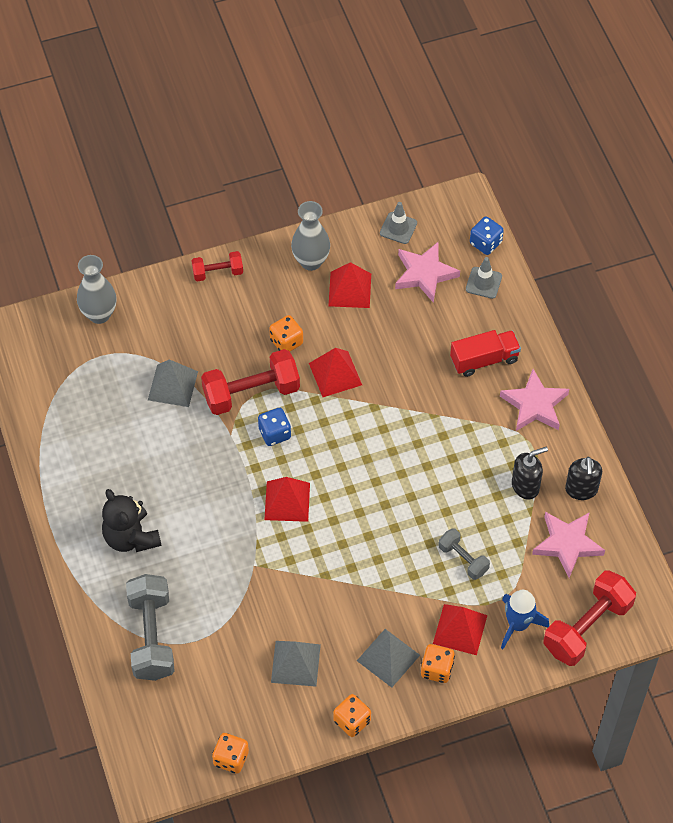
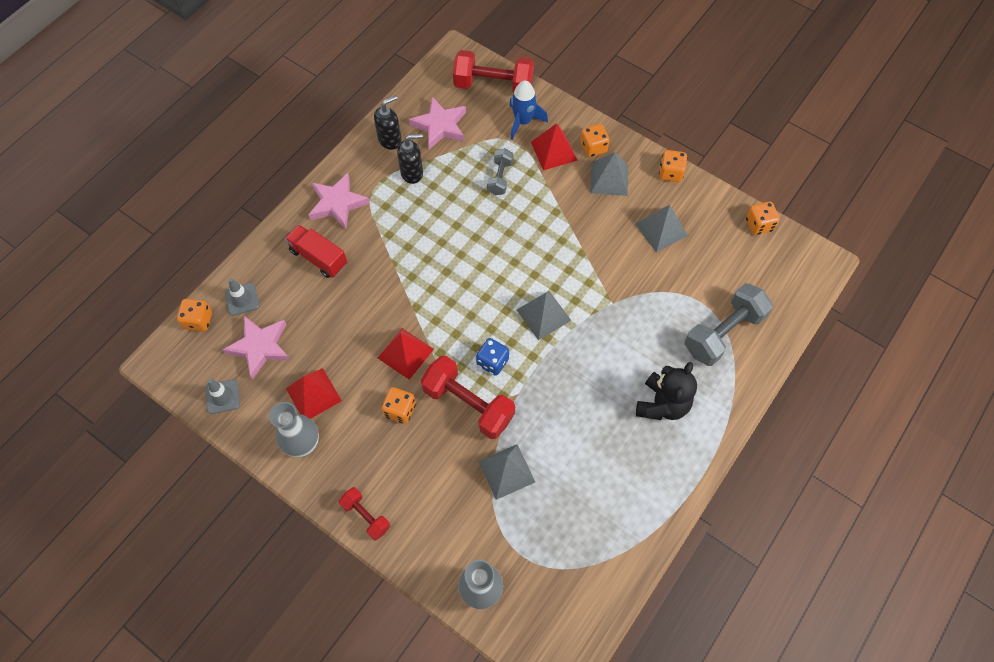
camera: 125 degrees left, 5 degrees up
red pyramid [264,477,310,522] -> grey pyramid [517,291,572,340]
blue dice [470,217,504,255] -> orange dice [177,299,212,332]
black soap dispenser [512,447,548,499] -> black soap dispenser turned 135 degrees clockwise [397,134,423,184]

